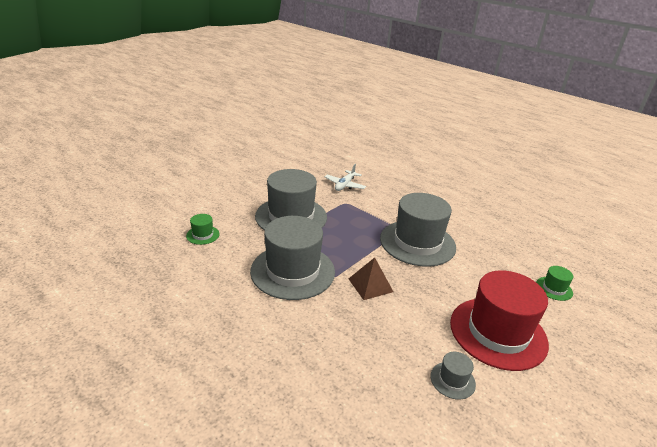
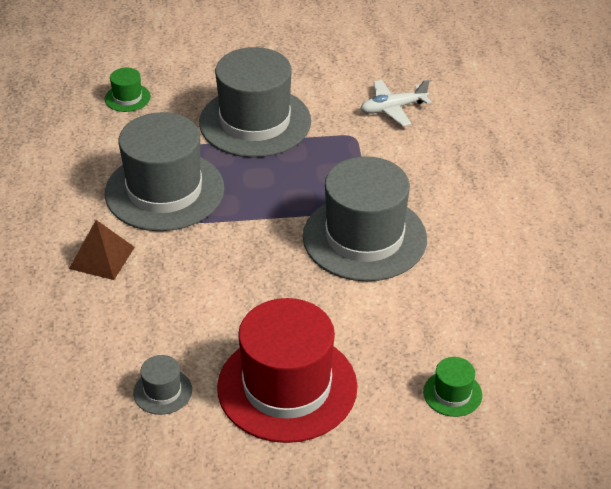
camera: 45 degrees right, 10 degrees up
brown pyramid [349,257,393,300] -> brown pyramid moved to [69,220,135,280]

